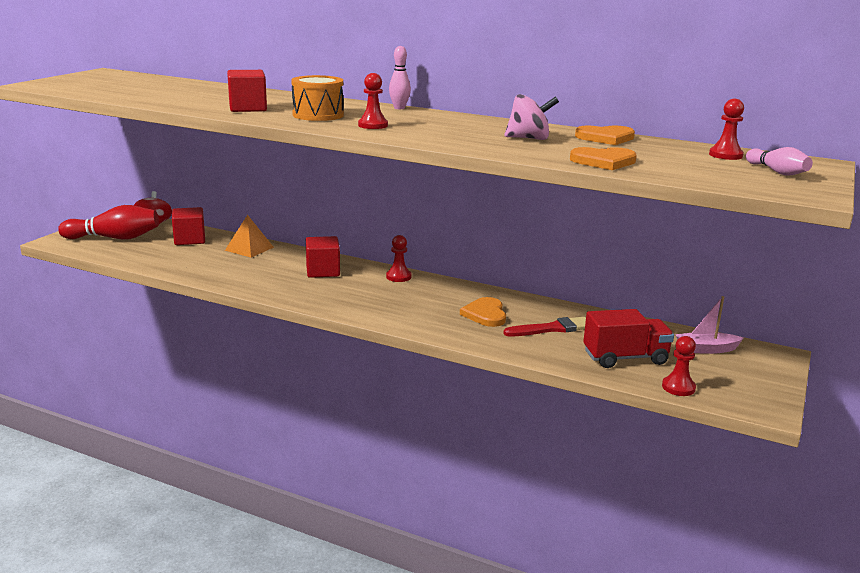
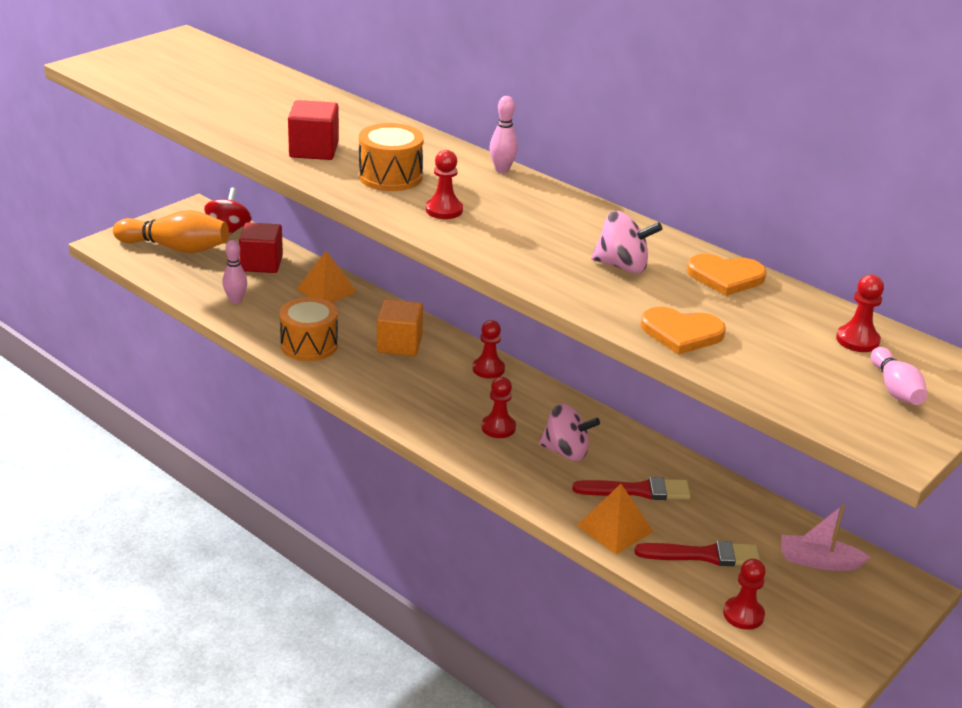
camera: 15 degrees right, 10 degrees up
red bowling pin [58,205,159,240] -> orange bowling pin [113,210,229,253]
red cube [306,236,340,278] -> orange cube [377,299,423,356]
orange heart [460,297,506,327] -> pink spinning top [539,404,600,461]
red truck [583,309,674,368] -> red brush [635,541,760,566]
none -> pink bowling pin [222,240,247,304]
none -> orange drum [280,297,338,361]
none -> red pawn [482,377,516,438]
none -> orange pyramid [576,484,654,554]

